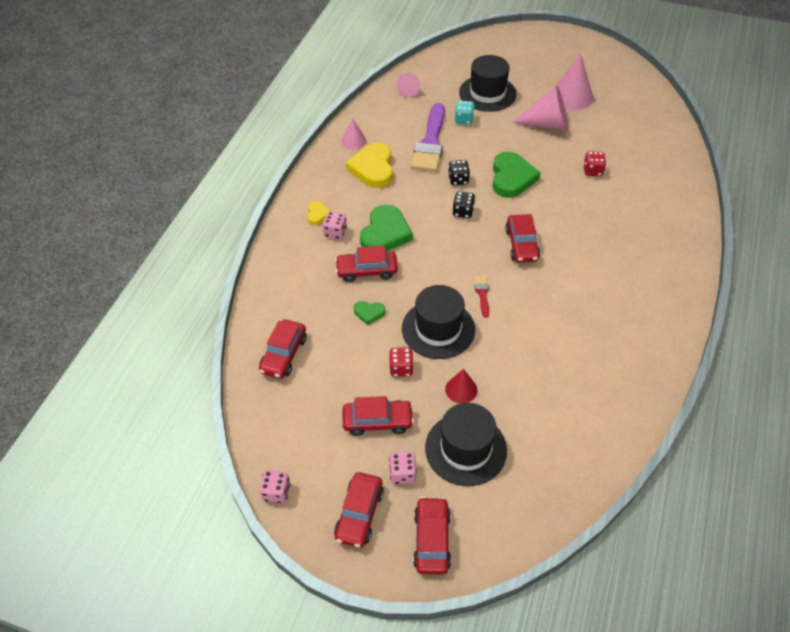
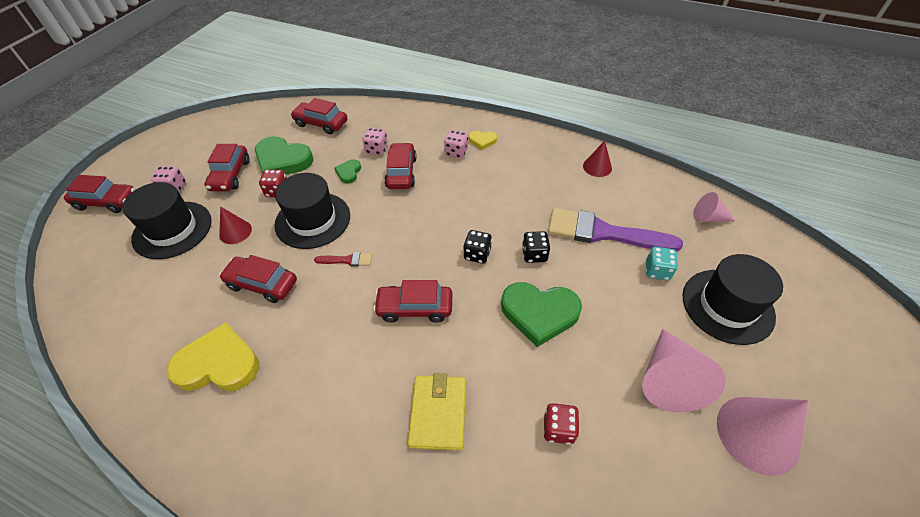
camera: 95 degrees right, 0 degrees up
pink dice [259,470,290,503] -> pink dice moved to [362,128,388,155]
red car [334,472,384,548] -> red car moved to [219,255,297,303]
pink cone [342,118,367,150] -> red cone [583,141,612,177]
yellow heart [346,143,393,188] -> yellow heart moved to [167,322,259,391]
green heart [360,204,413,251] -> green heart moved to [255,136,313,175]
none -> yellow wallet [408,373,466,450]

